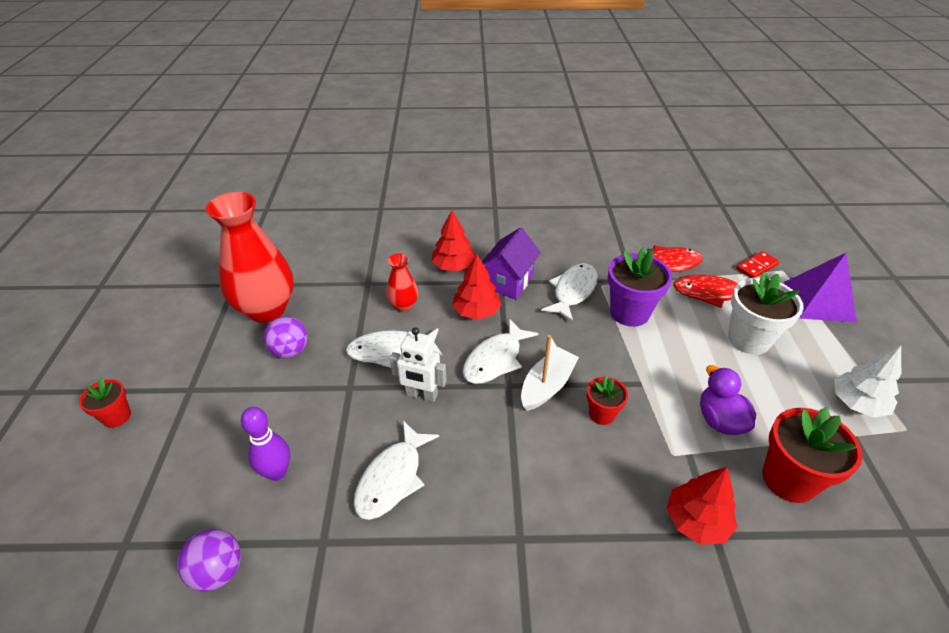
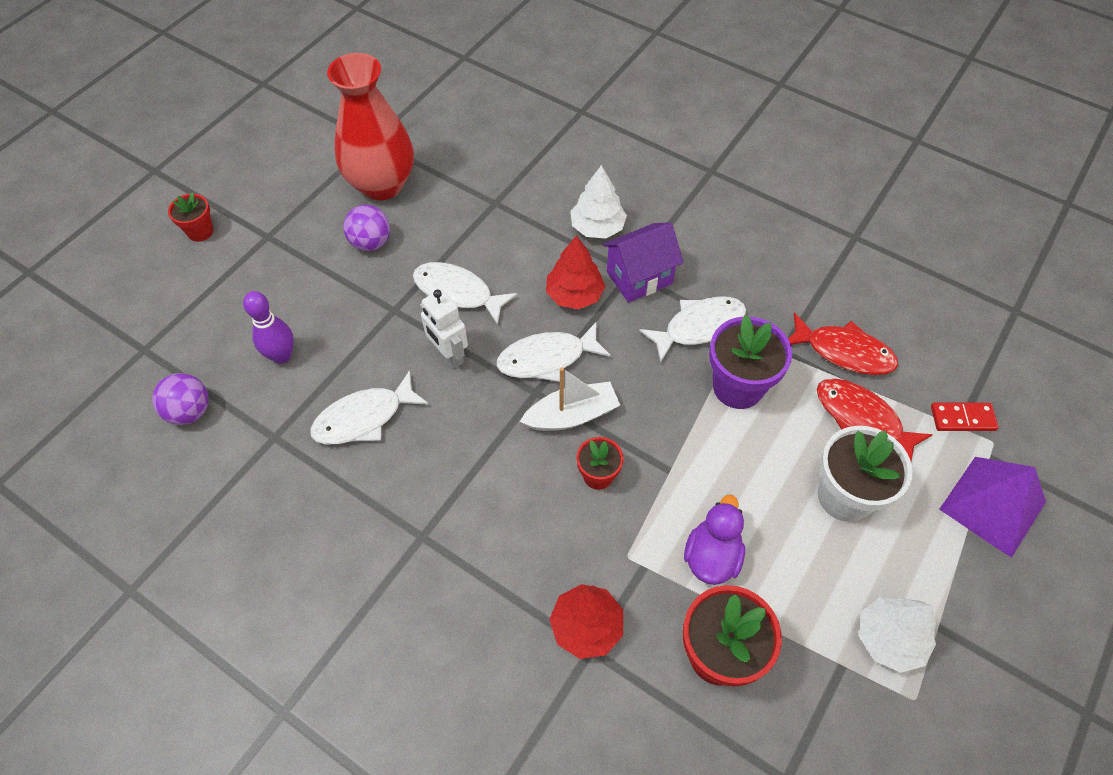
camera: 35 degrees right, 15 degrees up
red vase [386,253,418,312] -> none
red tree [431,210,476,271] -> white tree [570,165,627,238]

